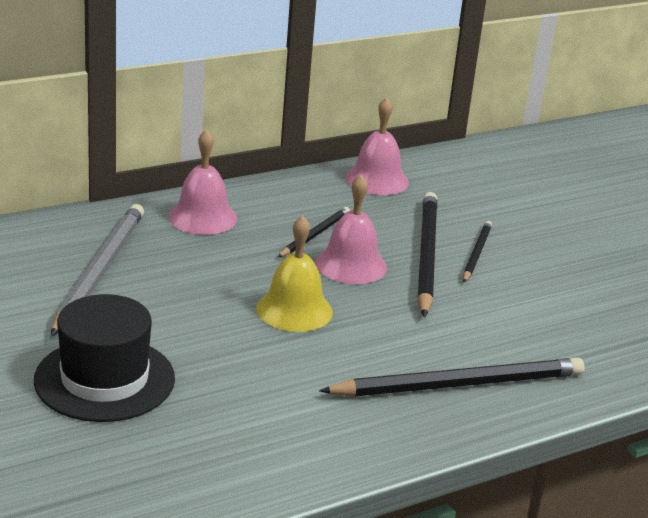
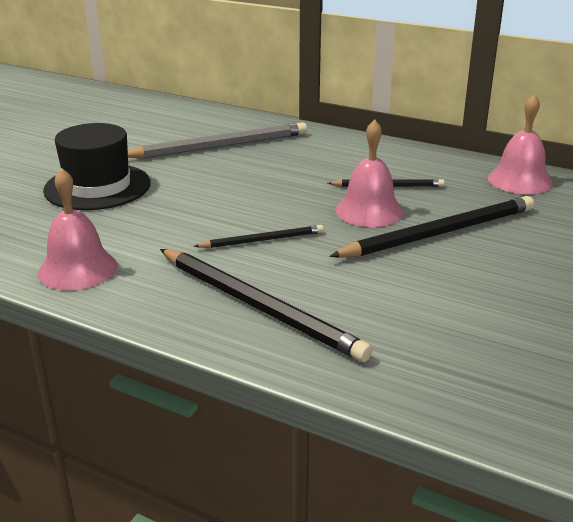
camera: 60 degrees right, 0 degrees up
pink bell [168,129,237,235] -> pink bell moved to [38,168,117,290]
yellow bell [256,215,333,332] -> none
black pencil [463,221,492,282] -> black pencil moved to [194,225,324,248]

